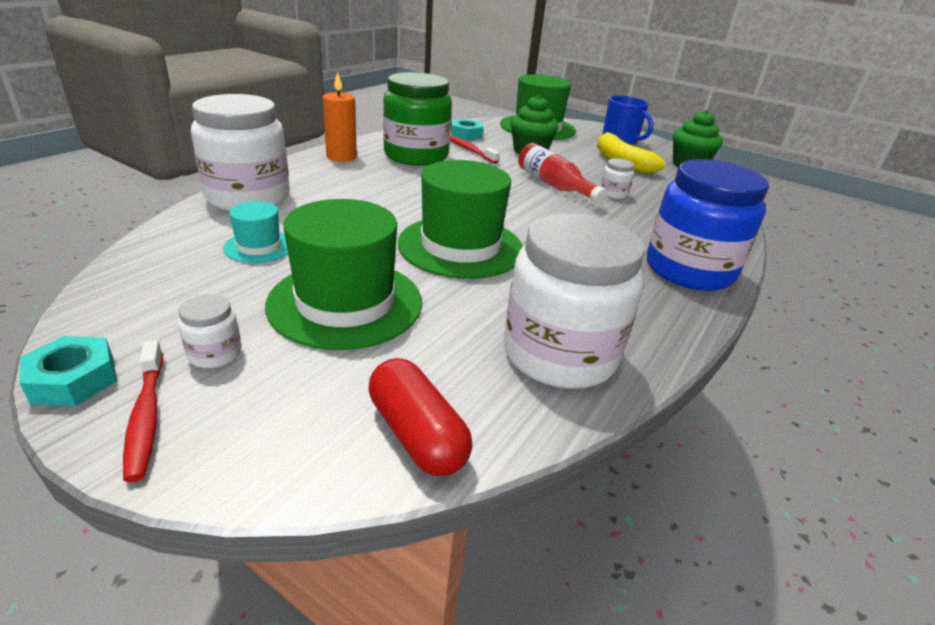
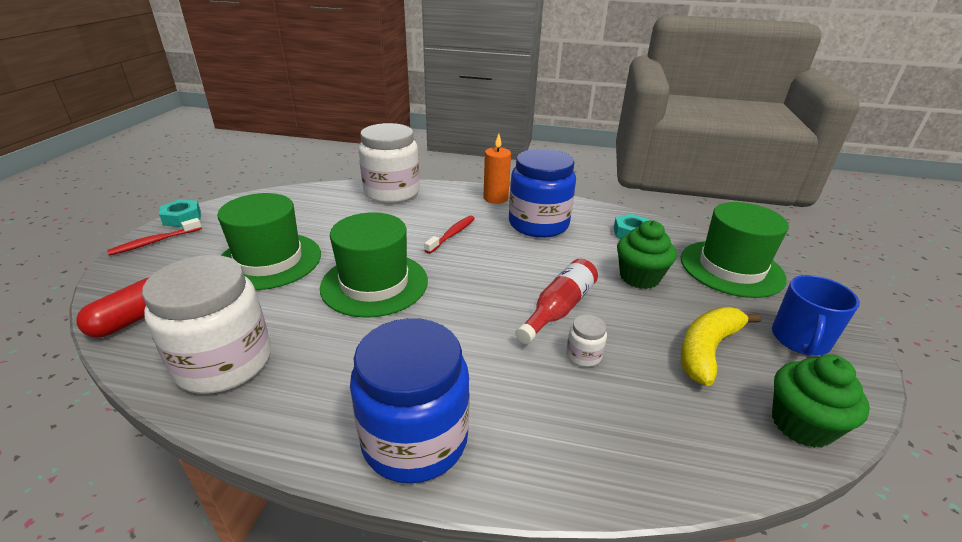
camera: 70 degrees right, 0 degrees up
white jar [178,294,242,368] -> none
turquoise hat [223,201,288,263] -> none
green jar [383,72,452,166] -> blue jar [509,149,576,238]
red toothbrush [450,135,499,164] -> red toothbrush moved to [424,216,475,254]

